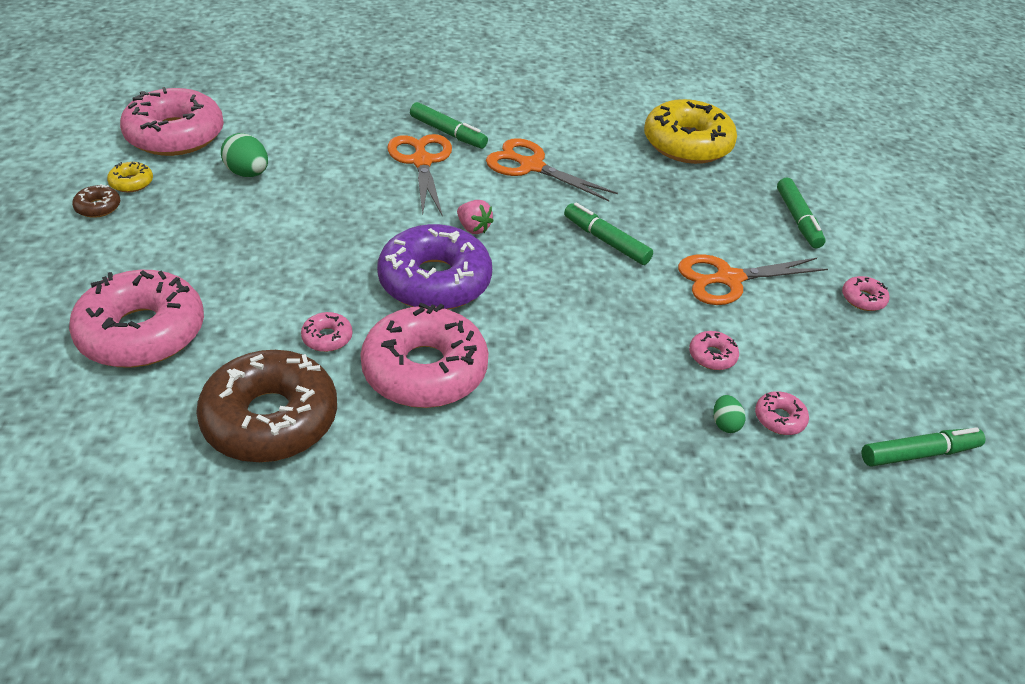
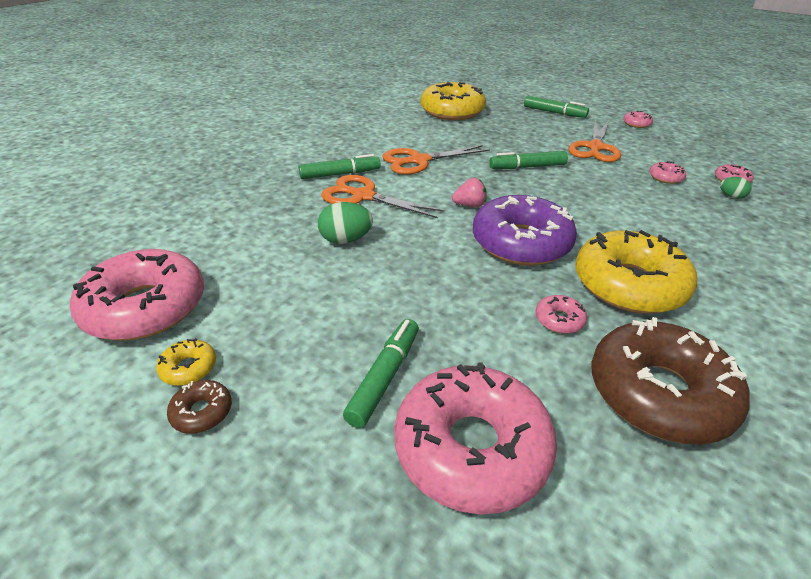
camera: 50 degrees left, 5 degrees down
green egg [221,133,268,177] -> green egg moved to [318,202,373,244]
pink donut [360,303,488,408] -> yellow donut [575,230,697,313]
green marker [862,427,985,467] -> green marker moved to [343,319,419,428]

